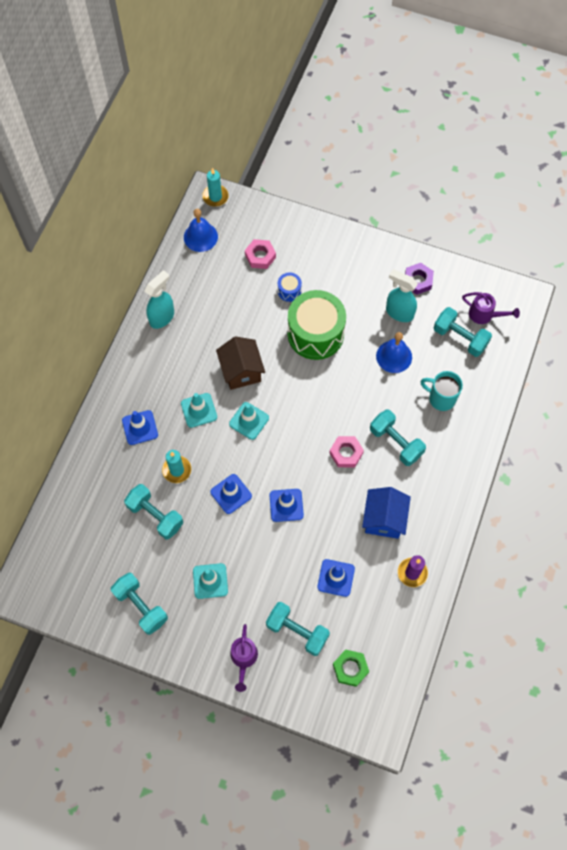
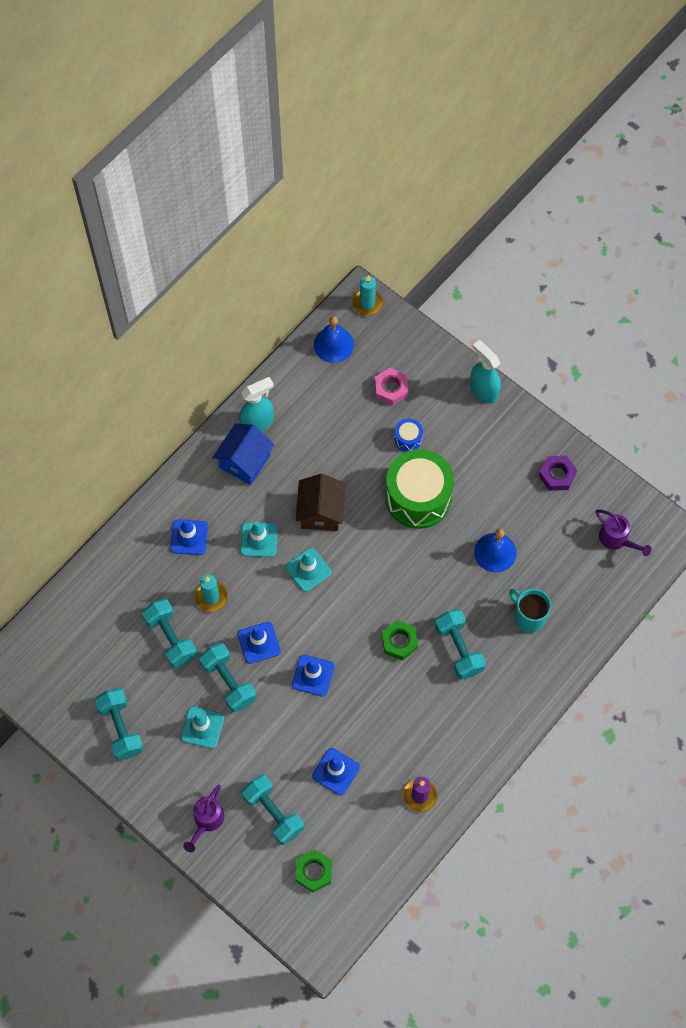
camera: 20 degrees right, 0 degrees up
pink nut [329,436,364,467] -> green nut [381,620,418,660]
blue house [362,487,411,539] -> blue house moved to [213,423,274,485]
turquoise spray bottle [386,269,418,322] -> turquoise spray bottle moved to [470,340,501,403]
turquoise dumbbell [434,307,492,357] -> turquoise dumbbell moved to [199,643,256,713]

